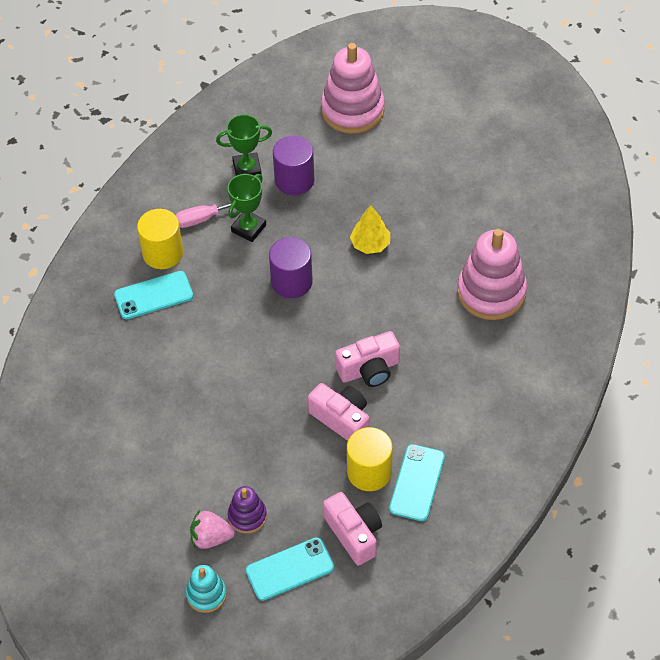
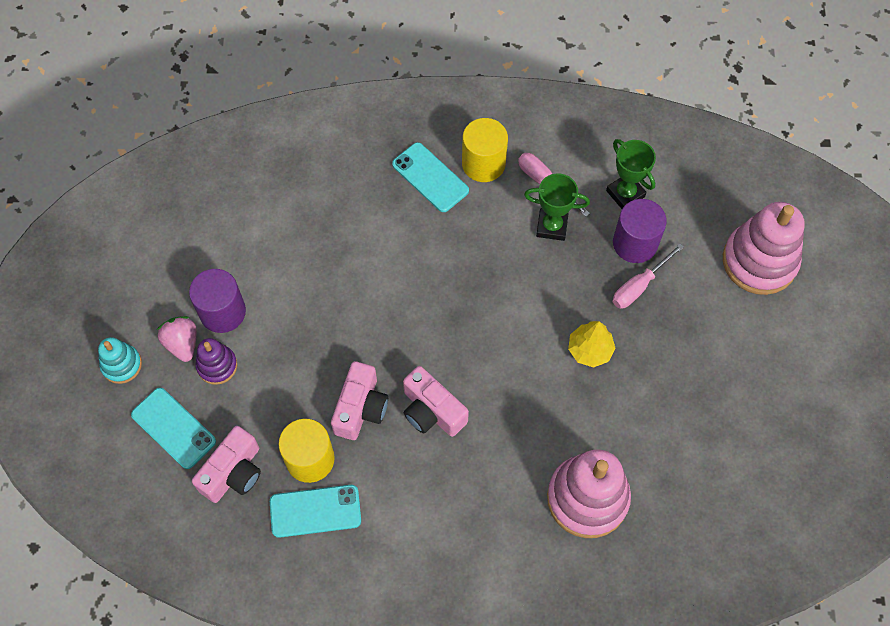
camera: 65 degrees right, 10 degrees up
purple cylinder [269,237,313,298] -> purple cylinder moved to [189,269,246,333]
none -> pink screwdriver [612,243,684,309]

